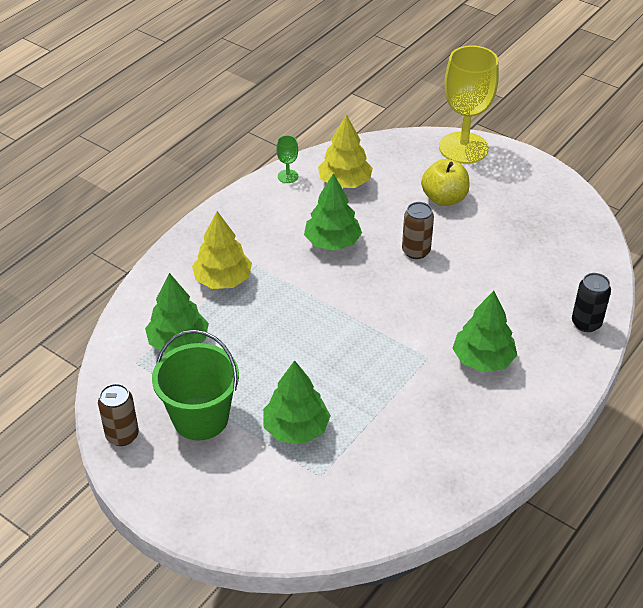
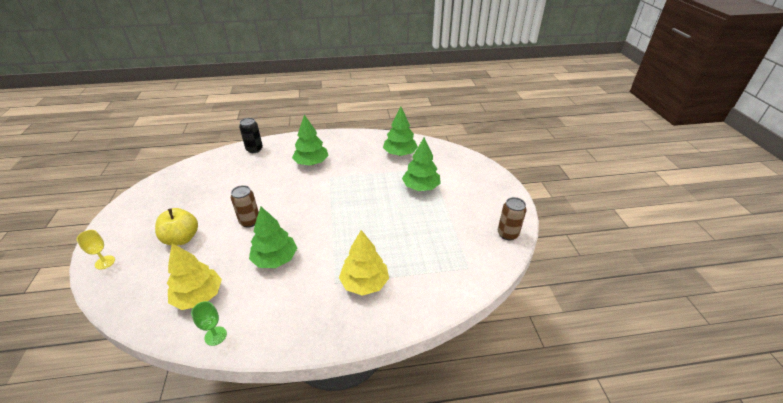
camera: 135 degrees left, 5 degrees down
green tree [145,273,209,353] -> green tree moved to [383,107,418,156]
green bucket [152,330,239,440] -> none
yellow goblet [439,45,499,164] -> yellow goblet [77,230,115,270], size x0.41

